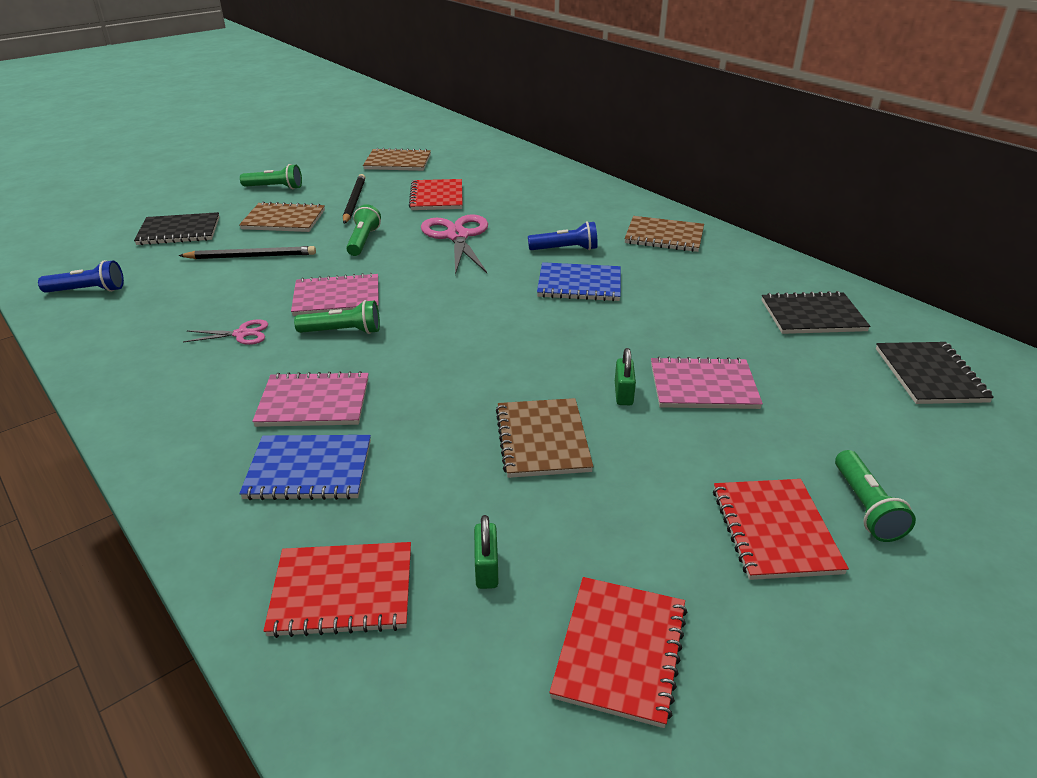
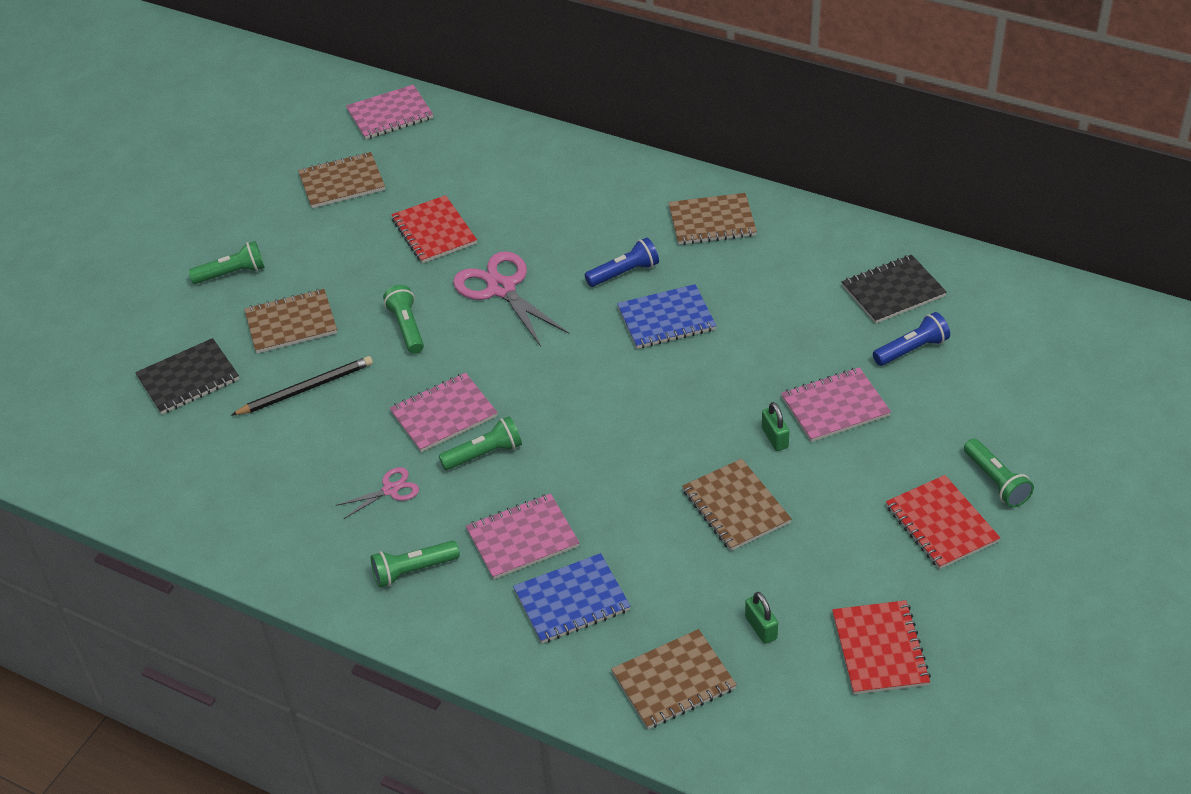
camera: 20 degrees left, 10 degrees up
blue flashlight [38,260,124,293] -> blue flashlight moved to [873,312,950,366]
red notebook [263,542,411,638] -> brown notebook [611,629,737,729]
black pencil [343,174,366,224] -> none
black notebook [876,342,994,404] -> none
none -> pink notebook [346,85,433,139]
none -> green flashlight [371,541,460,588]

